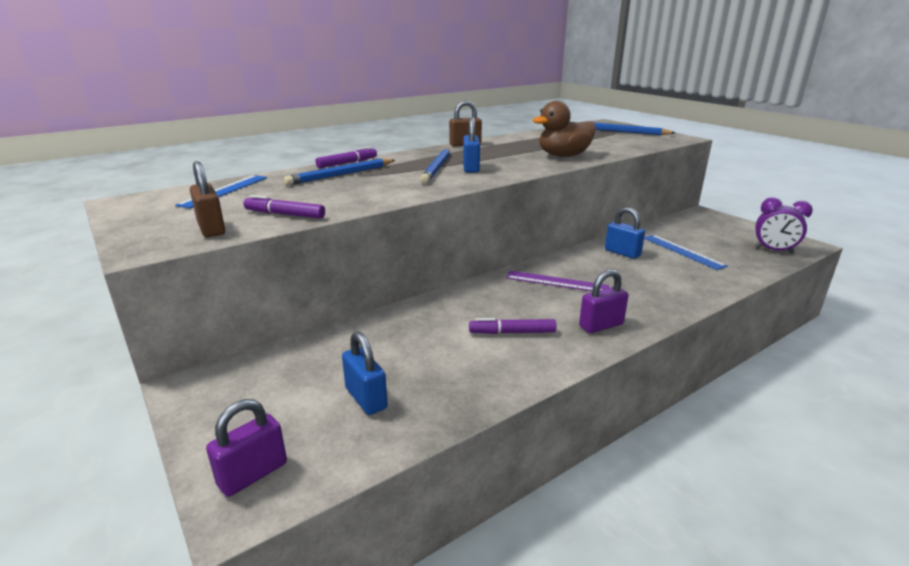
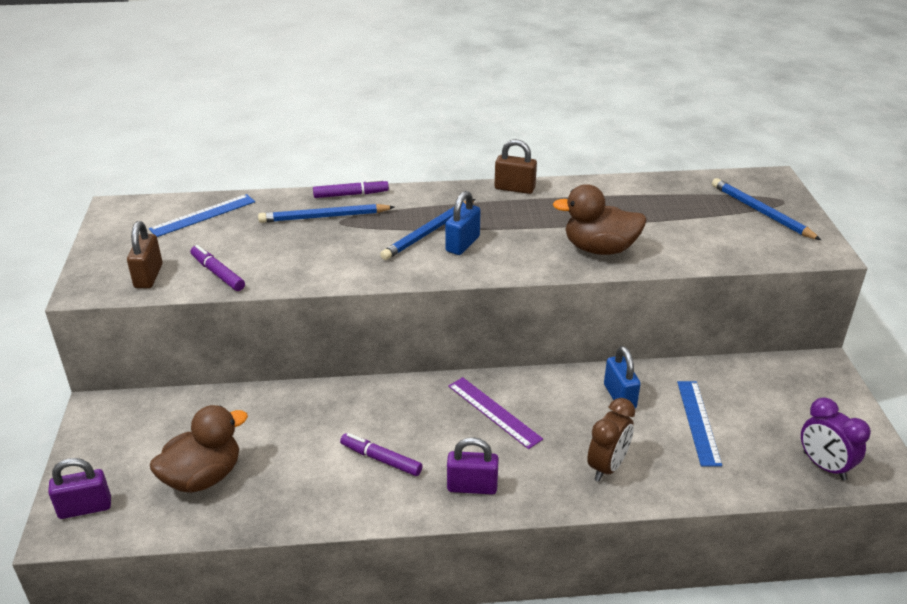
camera: 30 degrees right, 10 degrees up
blue padlock [342,332,388,415] -> brown duck [150,405,248,493]
none -> brown clock [587,398,635,482]

